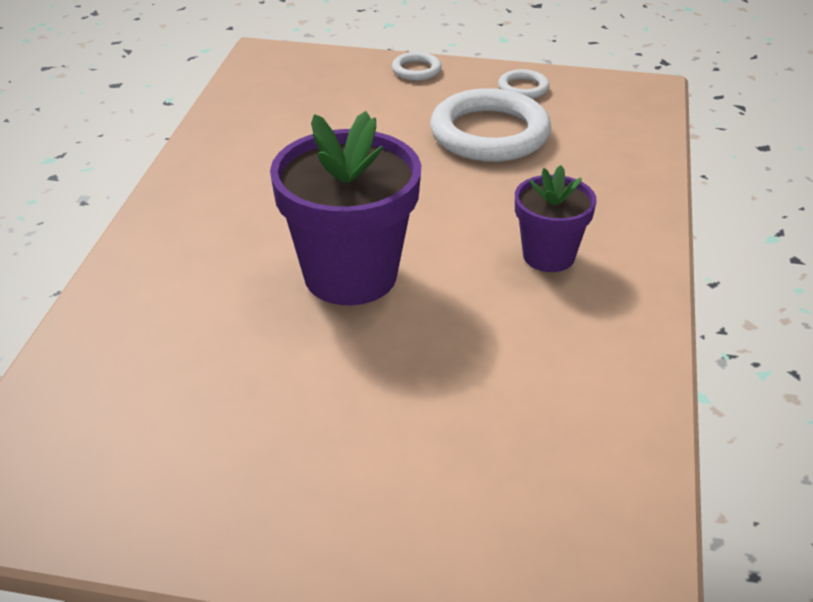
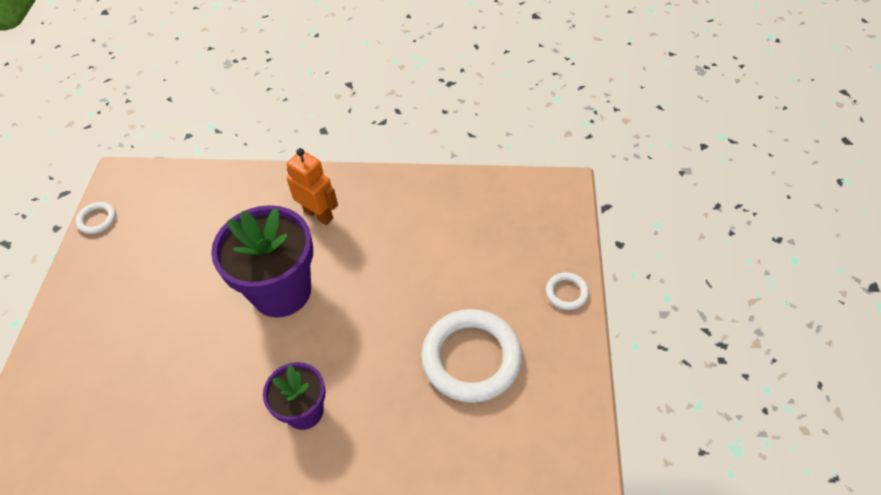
camera: 85 degrees right, 15 degrees up
white ring [498,69,549,99] -> white ring moved to [76,202,116,234]
none -> orange robot [287,148,338,225]

